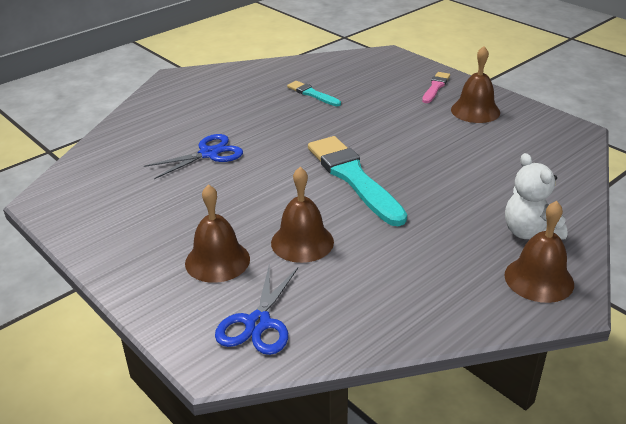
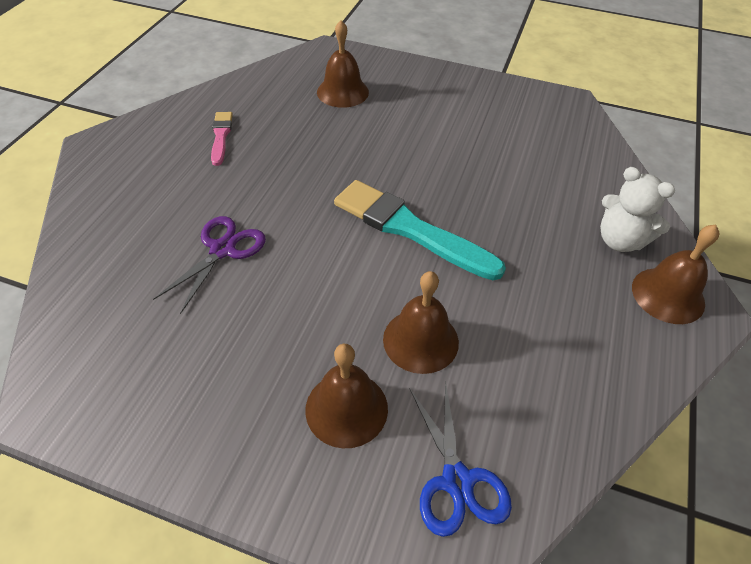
camera: 30 degrees left, 15 degrees up
blue scissors [144,134,243,179] -> purple scissors [153,216,266,314]
turquoise brush [287,81,341,106] -> none
pink brush [422,72,450,103] -> pink brush moved to [211,112,233,166]
brown bell [451,46,500,123] -> brown bell moved to [317,20,369,108]

